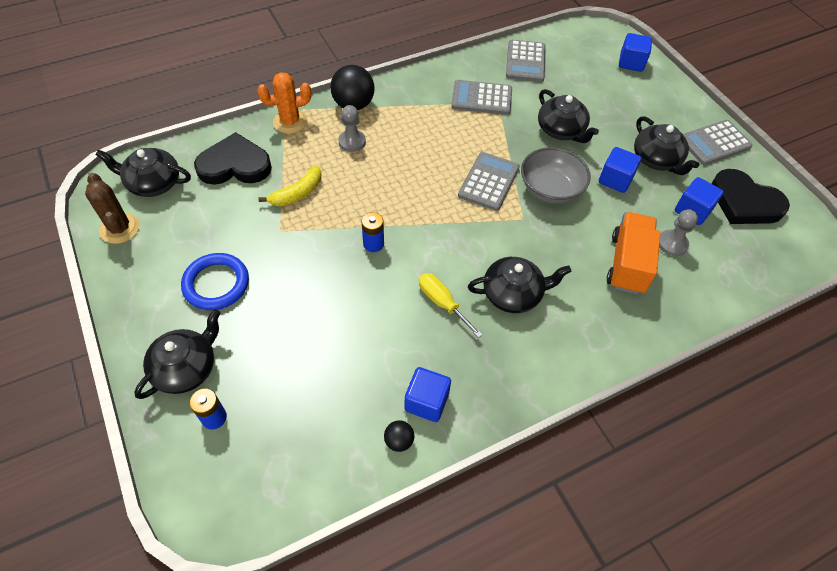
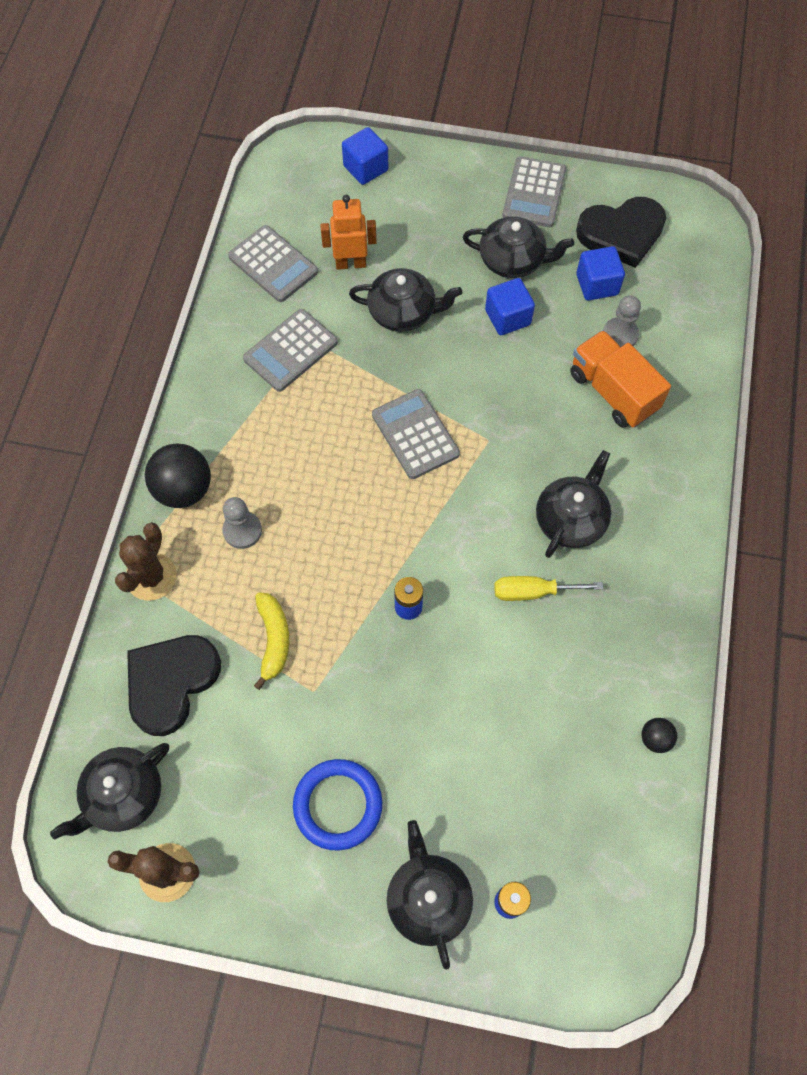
camera: 50 degrees left, 10 degrees up
orange cactus [257,72,312,134] -> brown cactus [115,522,176,601]
blue cube [404,367,451,422] -> none
grey bowl [521,147,591,203] -> none
none -> orange robot [320,195,377,270]

